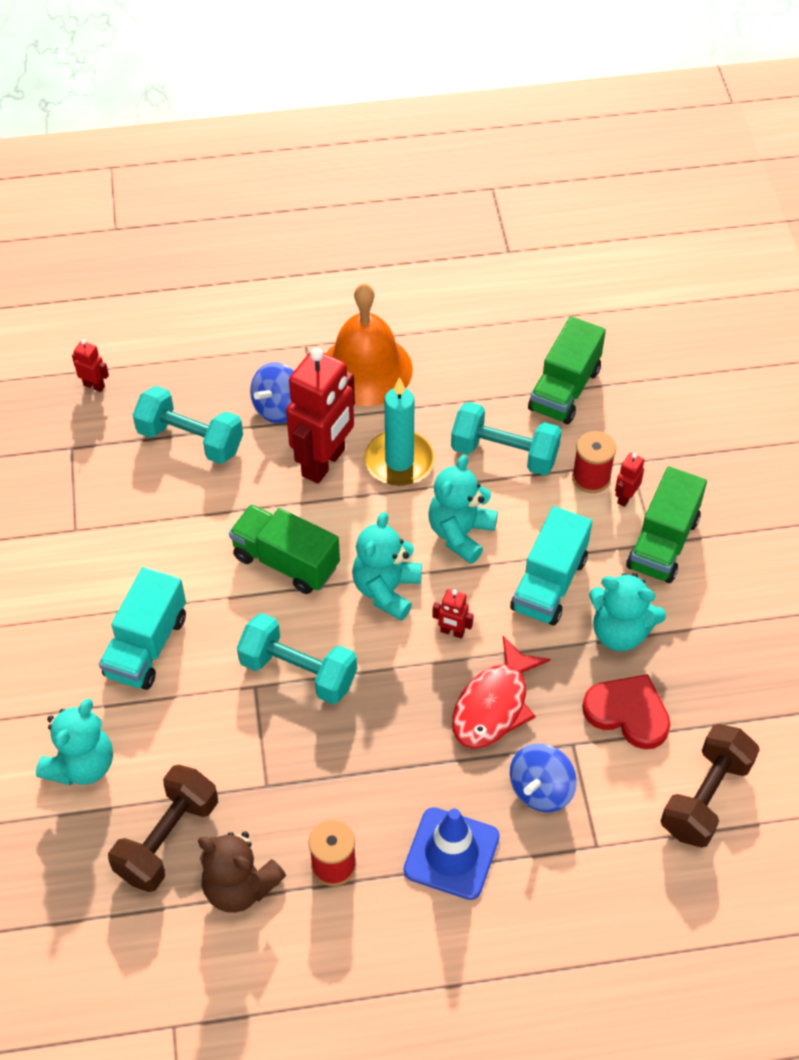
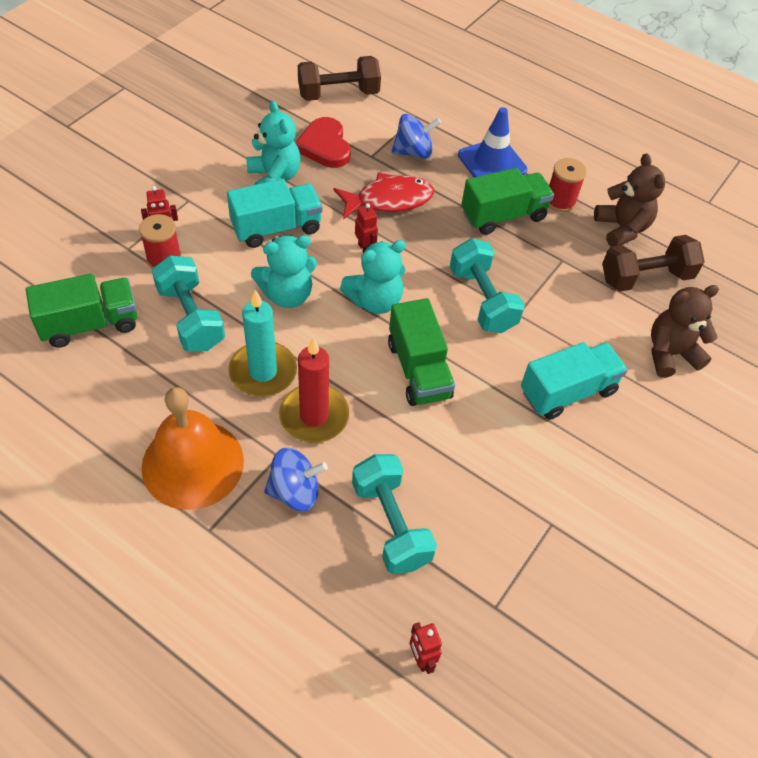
camera: 140 degrees left, 0 degrees up
turquoise teddy bear [36,698,113,785] -> brown teddy bear [651,285,719,378]
red robot [286,348,355,484] -> red candle [279,337,349,443]
green truck [626,466,707,583] -> green truck moved to [461,168,554,235]

